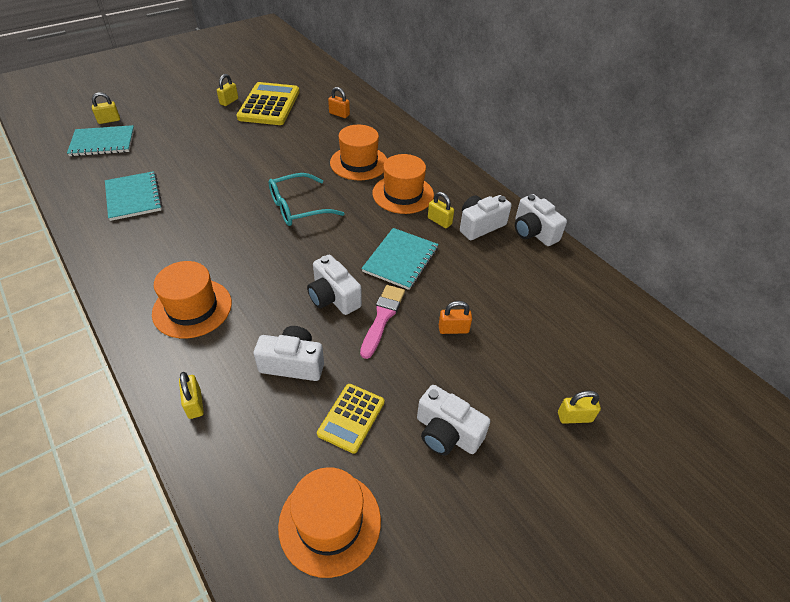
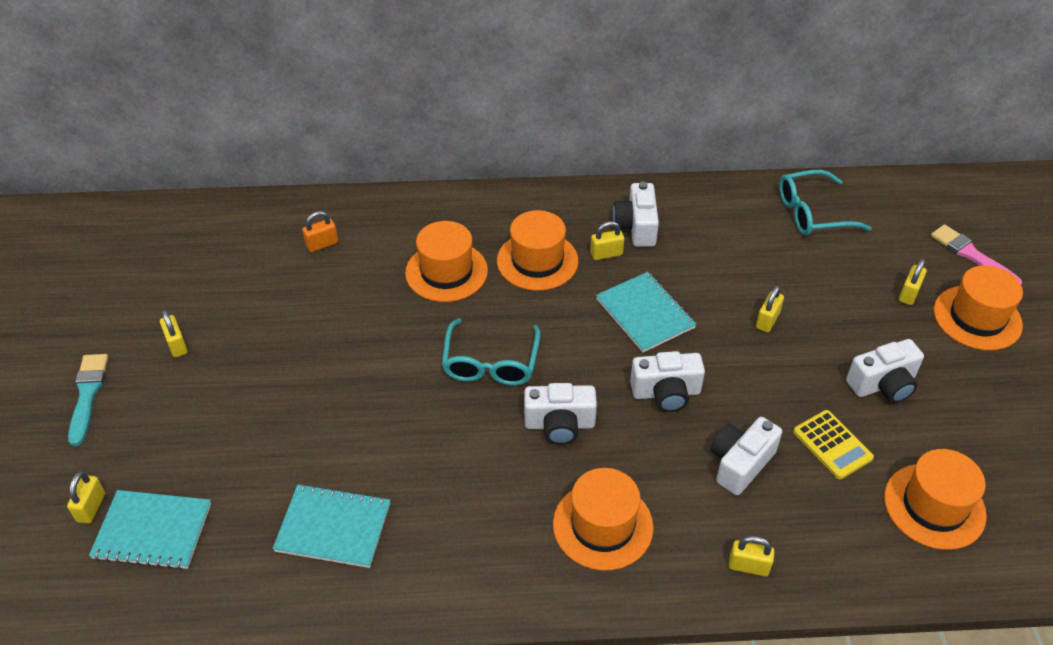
camera: 55 degrees left, 0 degrees up
turquoise notebook [67,125,134,156] -> turquoise notebook turned 75 degrees clockwise [89,490,211,570]
yellow calculator [237,82,299,125] -> none
pink brush [360,285,405,359] -> pink brush moved to [931,224,1022,284]
orange padlock [439,301,472,334] -> yellow padlock [756,285,784,332]
white camera [515,194,567,246] -> white camera moved to [524,383,597,445]
none -> turquoise brush [68,354,109,446]
none -> turquoise glasses [779,170,872,235]
none -> orange hat [934,265,1023,350]

